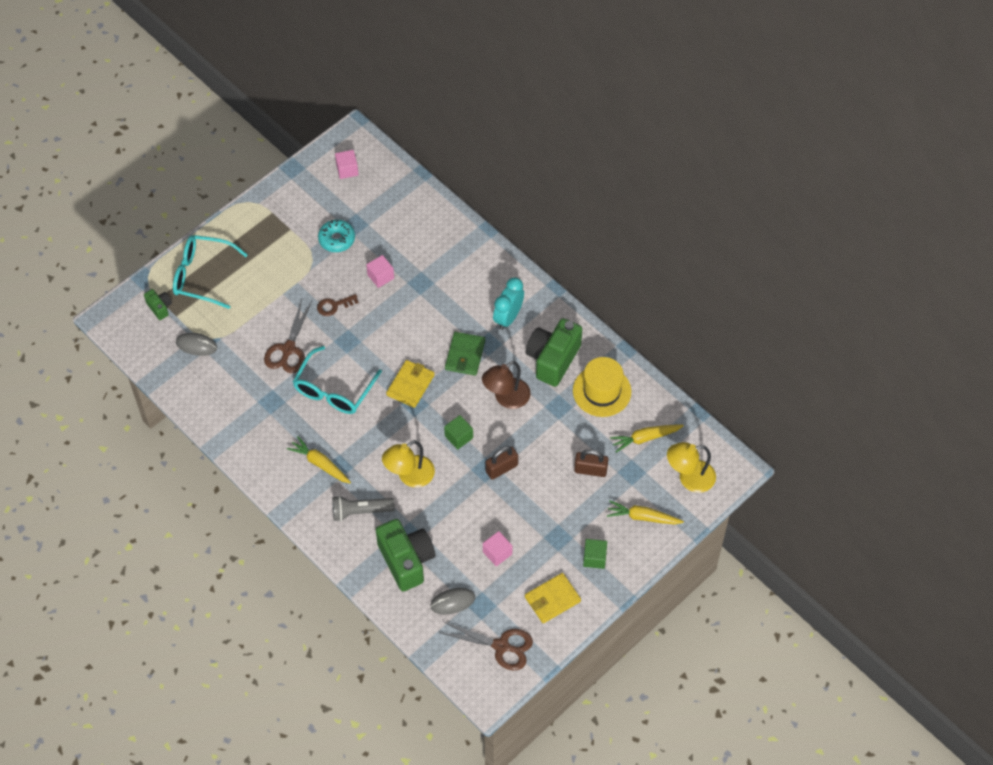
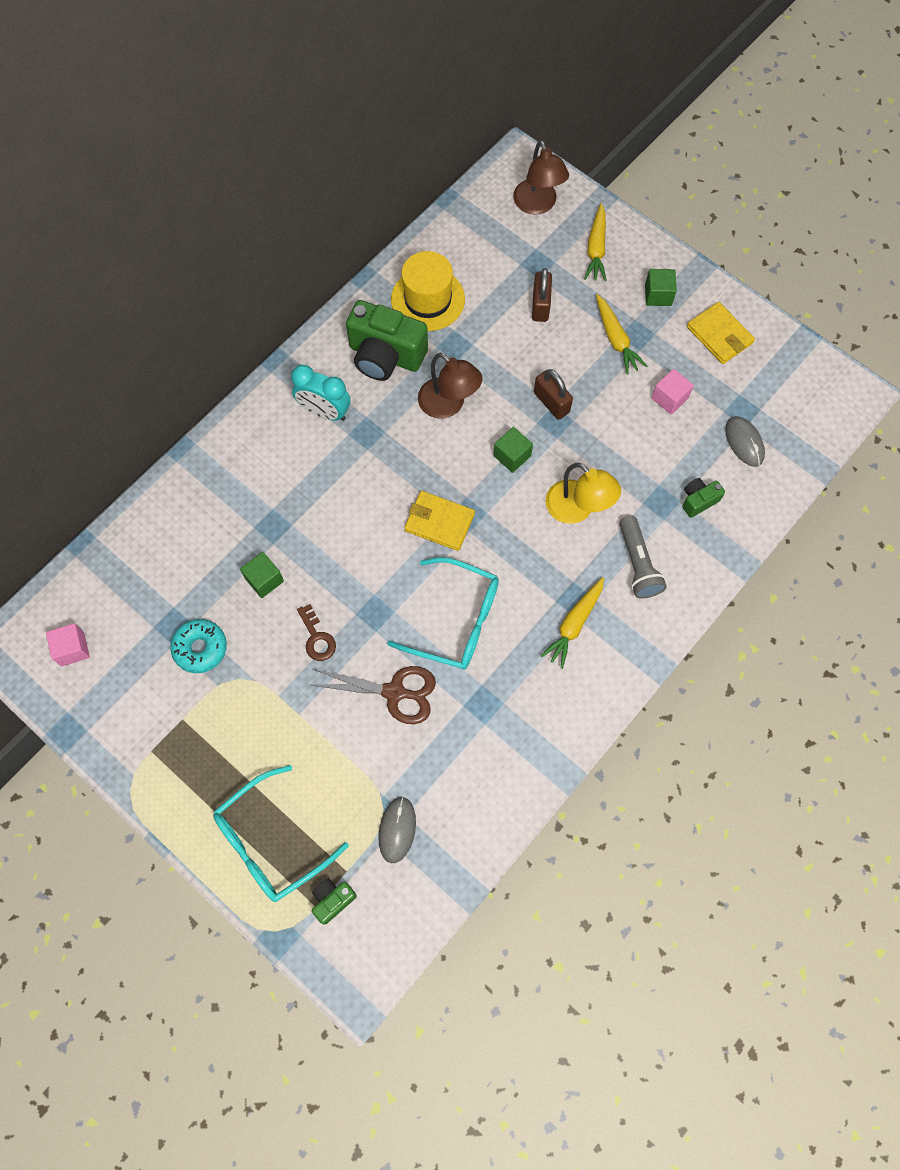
camera: 95 degrees left, 10 degrees up
turquoise glasses [173,235,248,309] -> turquoise glasses turned 45 degrees clockwise [213,765,349,902]
pink cube [366,255,394,288] -> green cube [240,552,284,598]
green camera [376,519,436,591] -> green camera [682,478,725,518], size x0.48
brown scissors [441,622,533,670] -> none
green wallet [445,332,485,376] -> none
yellow carrot [610,425,684,453] -> yellow carrot moved to [596,294,647,375]
yellow lamp [667,442,716,493] -> brown lamp [513,140,569,215]

